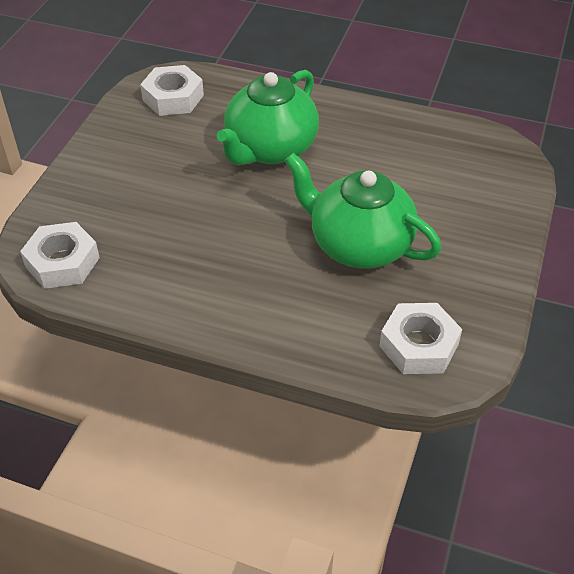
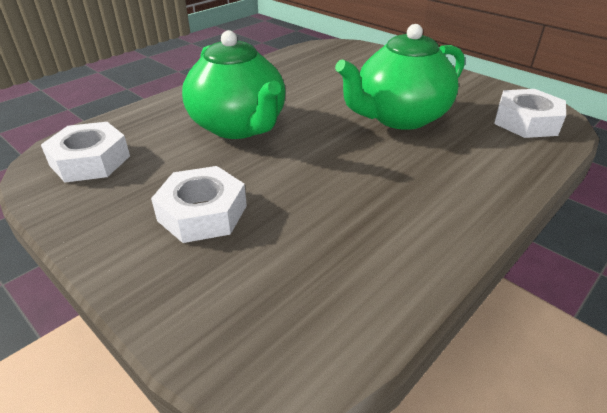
camera: 65 degrees left, 10 degrees down
white nut [20,222,100,289] -> white nut moved to [151,166,247,243]

